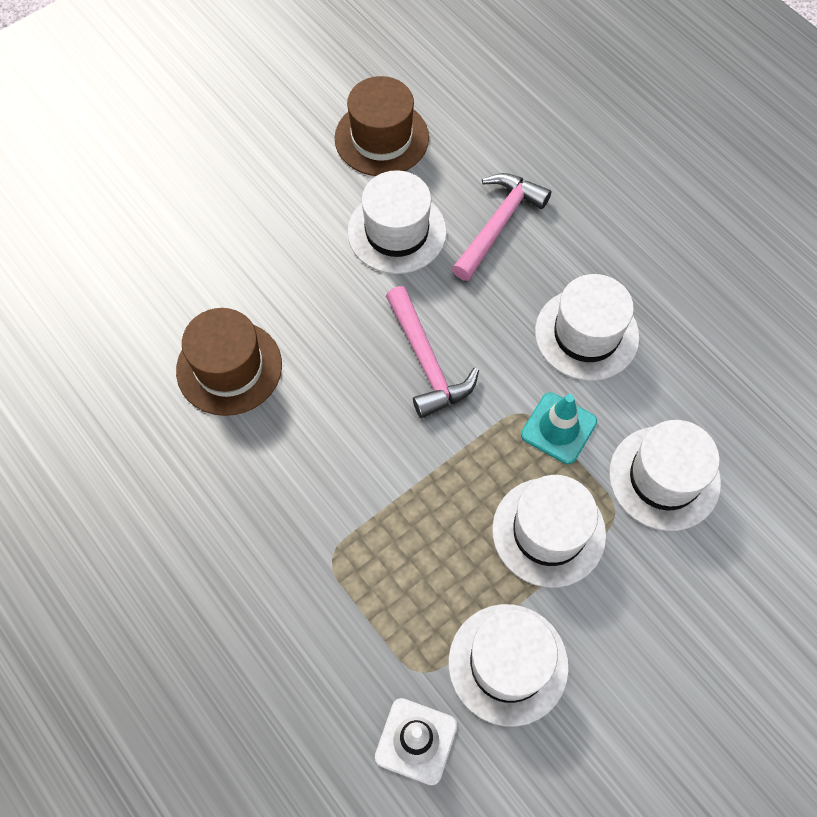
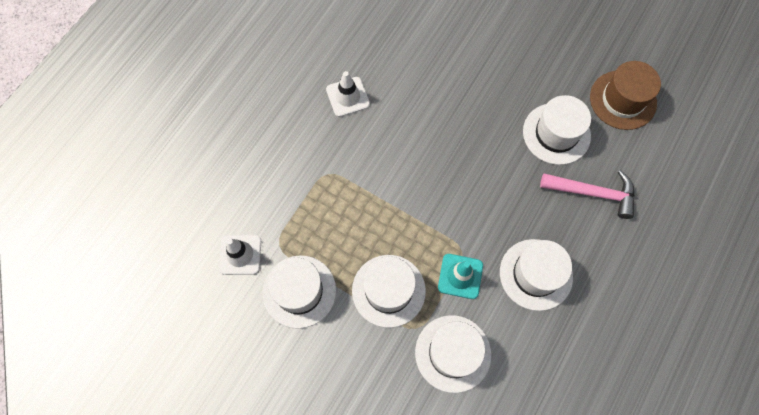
camera: 70 degrees right, 5 degrees up
brown hat [176,308,282,416] -> none
pink hammer [386,286,479,418] -> none
none -> white traffic cone [326,71,370,117]

